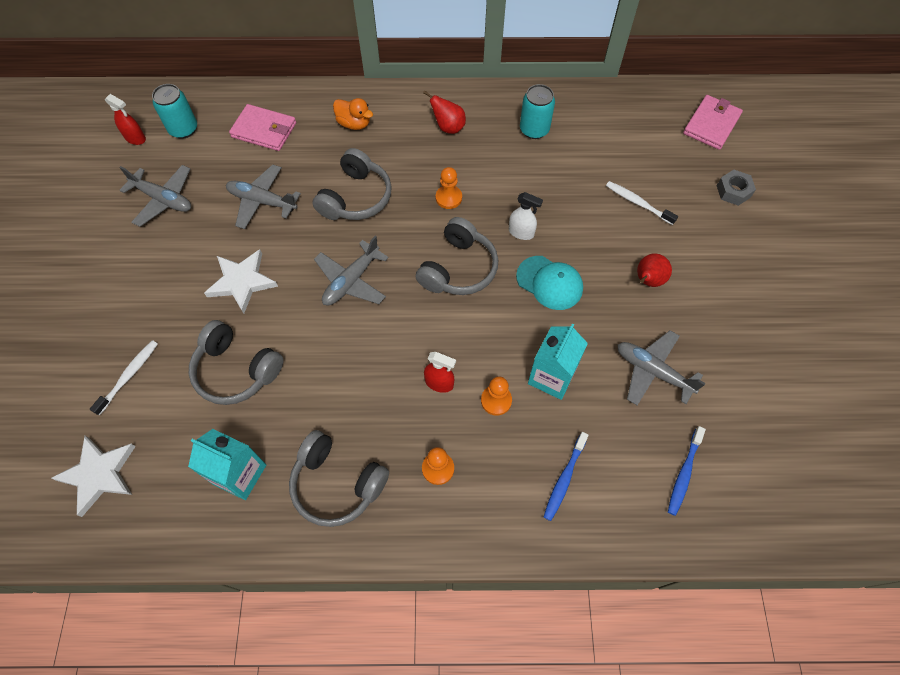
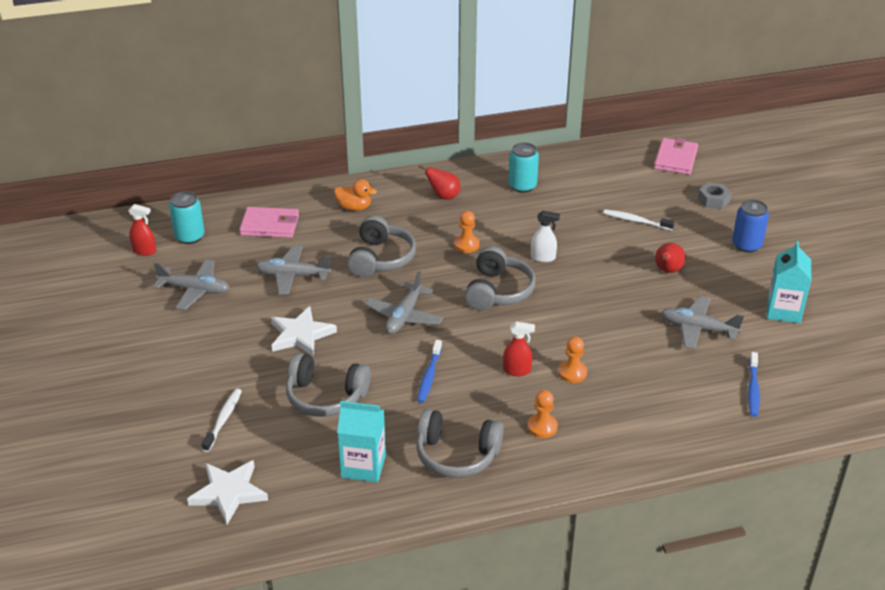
camera: 15 degrees left, 25 degrees down
turquoise cap [516,256,583,310] -> none
turquoise carton [528,323,588,400] -> turquoise carton moved to [767,241,811,323]
blue toothbrush [544,432,589,521] -> blue toothbrush moved to [417,340,442,403]
none -> blue can [732,199,769,253]

